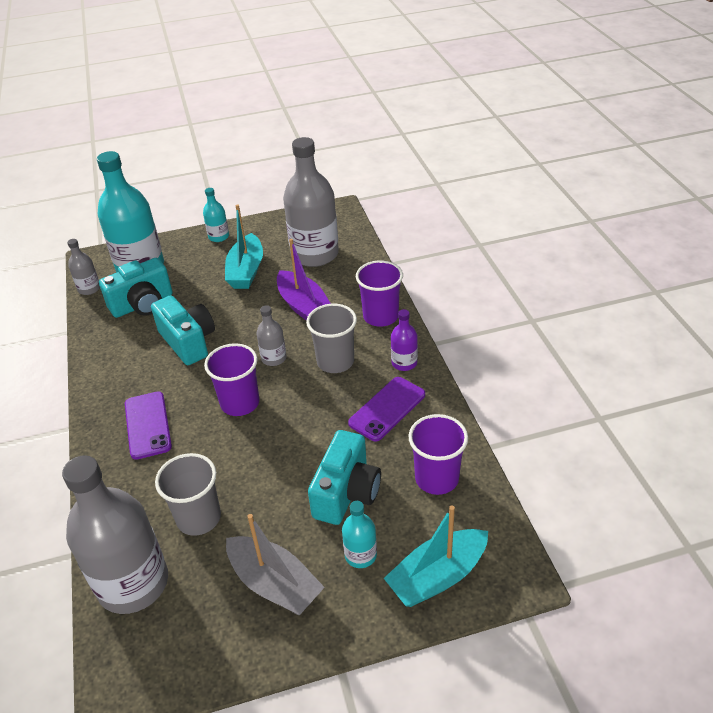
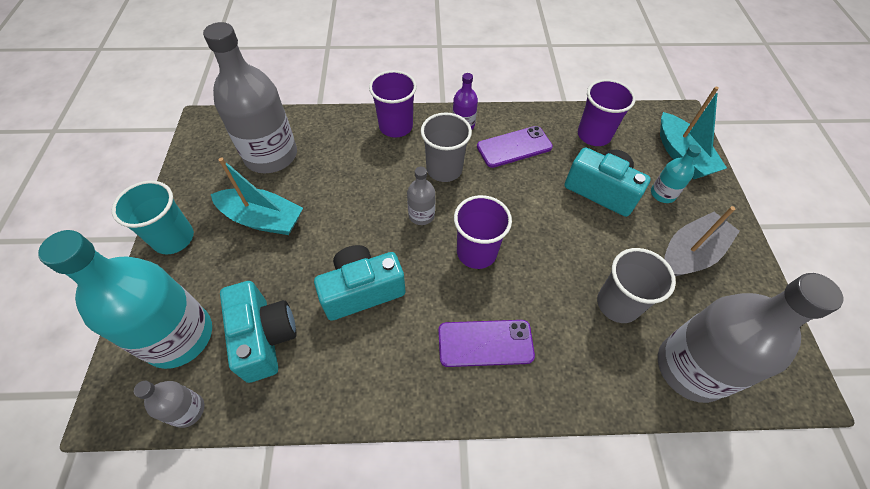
camera: 80 degrees left, 15 degrees up
turquoise bottle [203,188,229,242] -> turquoise cup [112,181,194,254]
purple boat [277,239,331,321] -> none
purple phone [348,377,425,441] -> purple phone turned 75 degrees counterclockwise [477,126,553,168]

